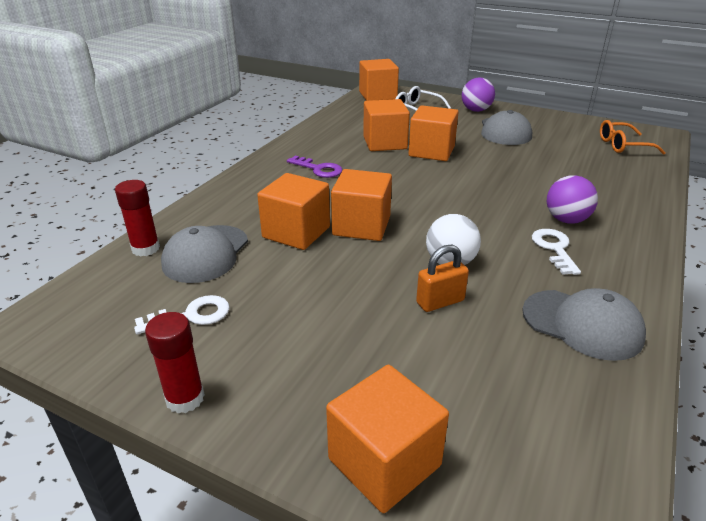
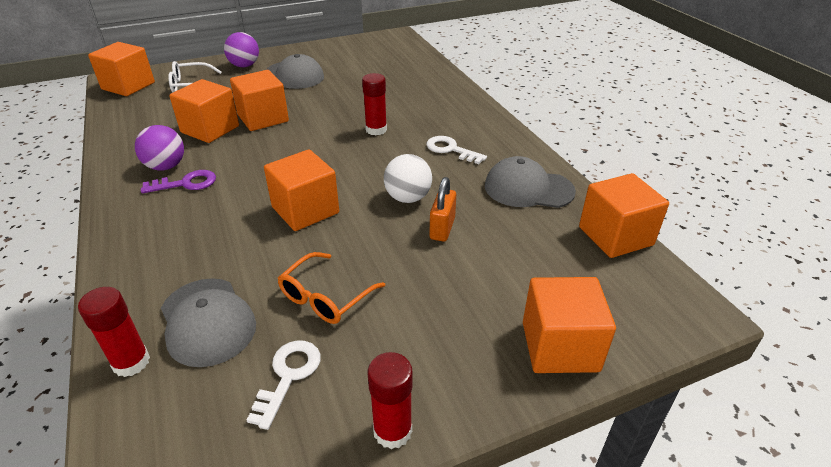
camera: 50 degrees left, 5 degrees up
orange cube [257,173,330,250] -> orange cube moved to [579,173,669,258]
grey cap [522,288,646,361] -> grey cap turned 150 degrees counterclockwise [485,156,576,208]
purple ball [547,175,598,224] -> purple ball moved to [135,125,184,170]
orange glasses [600,120,666,155] -> orange glasses moved to [278,252,385,324]
none -> red glue stick [362,73,387,136]

